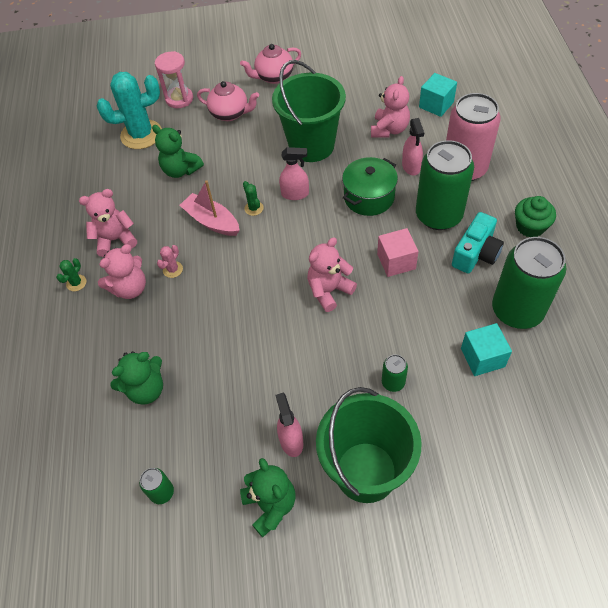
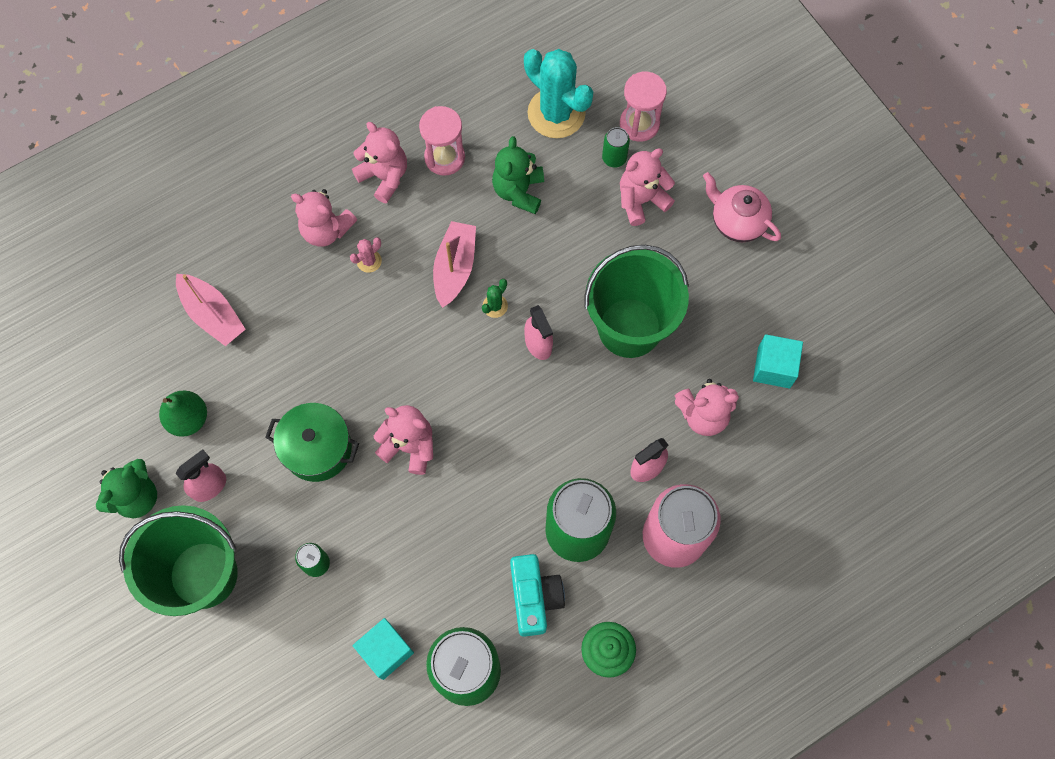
camera: 60 degrees right, 15 degrees up
green cactus [56,258,86,291] -> none
green teddy bear [110,351,163,405] -> pink boat [176,274,246,346]
green can [139,468,174,504] -> green can moved to [602,127,630,168]
pink cactus [157,245,183,278] -> pink cactus turned 45 degrees counterclockwise [350,237,382,273]
pink teapot [197,81,259,121] -> pink teddy bear [620,148,675,226]
green pot [342,157,398,216] -> green pot moved to [265,403,359,482]
pink cube [377,228,419,277] -> none
turquoise cube [419,73,457,117] -> turquoise cube moved to [753,334,803,388]
turquoise camera [452,212,504,273] -> turquoise camera turned 105 degrees counterclockwise [510,554,565,637]
none -> green pear [159,391,207,437]
none -> pink hourglass [419,106,465,176]

